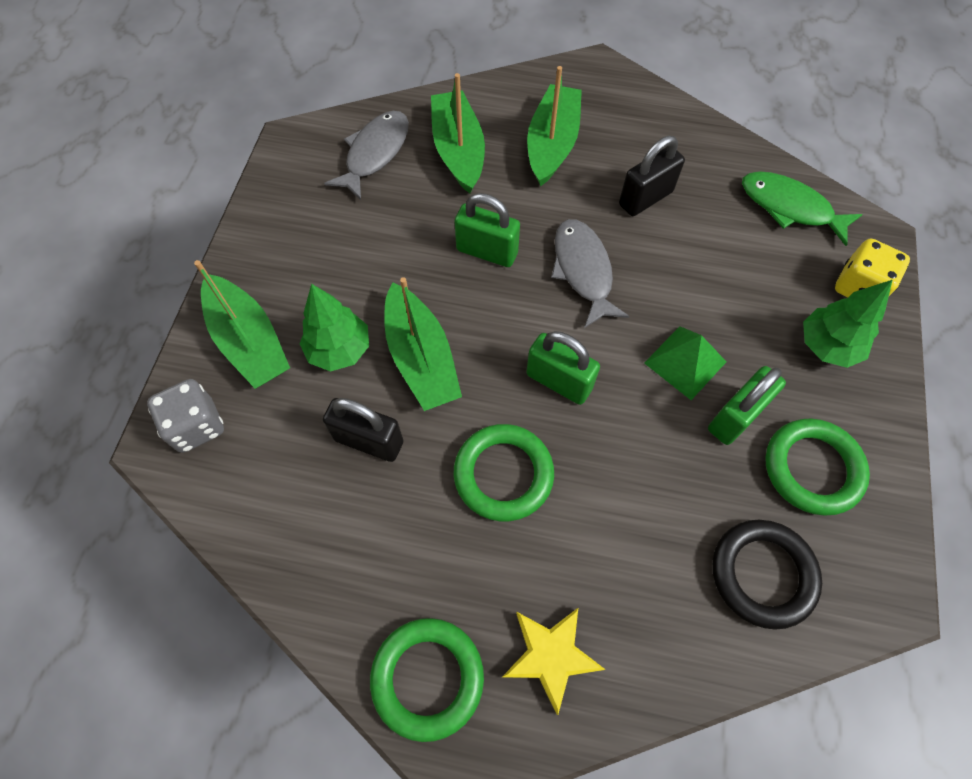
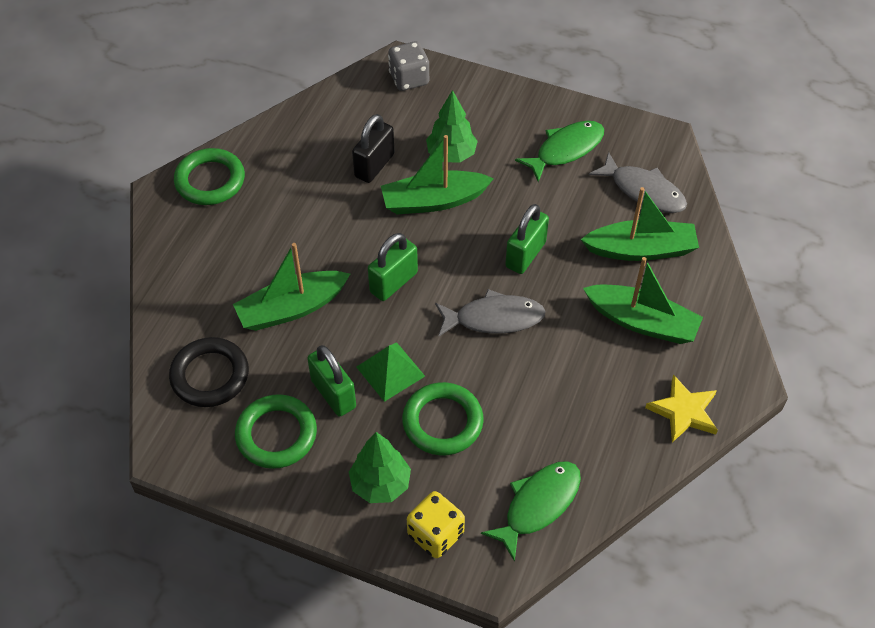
camera: 100 degrees right, 10 degrees down
green boat [194,260,290,389] -> green boat moved to [233,243,350,331]
green ring [454,424,554,521] -> green ring moved to [402,382,484,455]
yellow star [503,607,606,715] -> yellow star moved to [645,374,718,443]
black padlock [619,136,685,216] -> none
none -> green fish [515,121,604,182]

